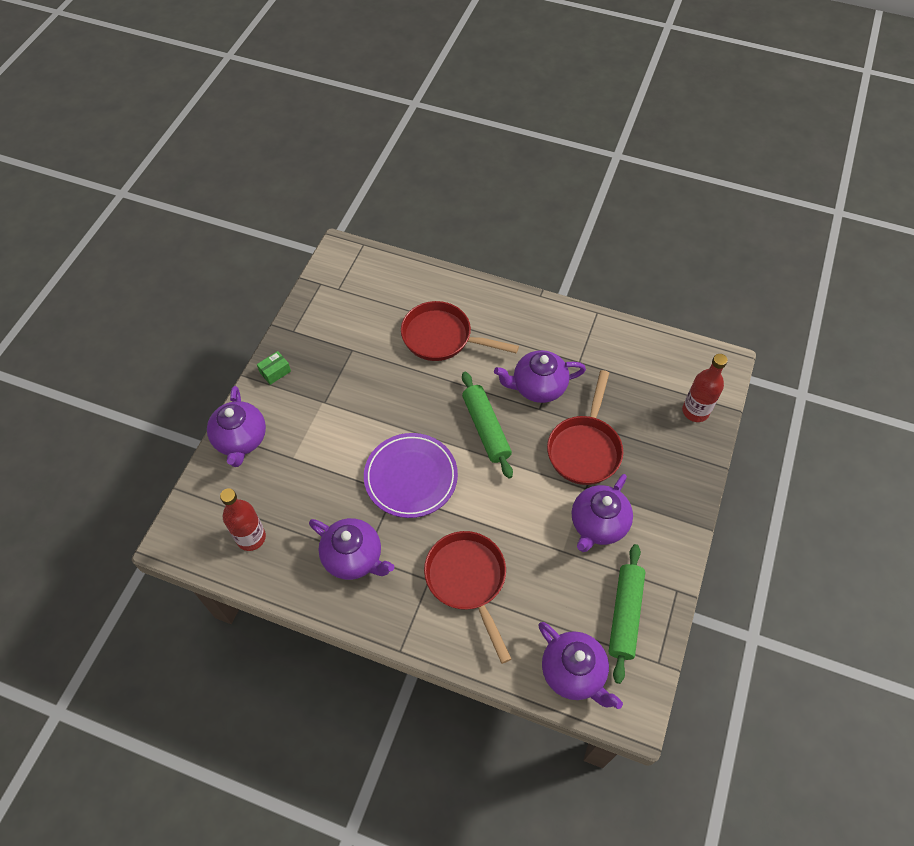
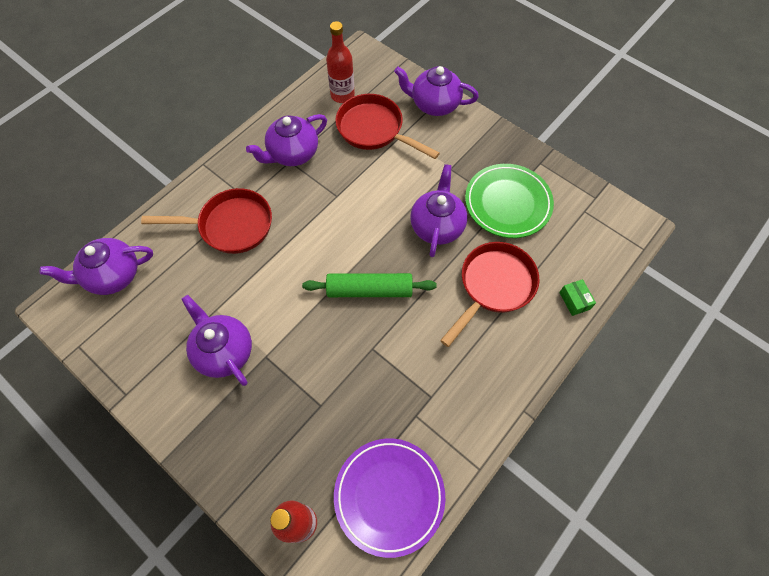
camera: 110 degrees right, 5 degrees up
green box [257,351,291,385] -> green box moved to [559,279,596,316]
purple plate [364,433,458,518] -> purple plate moved to [334,438,445,558]
purple teapot [494,350,586,403] -> purple teapot moved to [410,164,467,257]
red pan [547,370,623,485] -> red pan moved to [335,94,440,159]
green rolling pin [608,544,645,684] -> none
none -> green plate [465,164,554,238]

